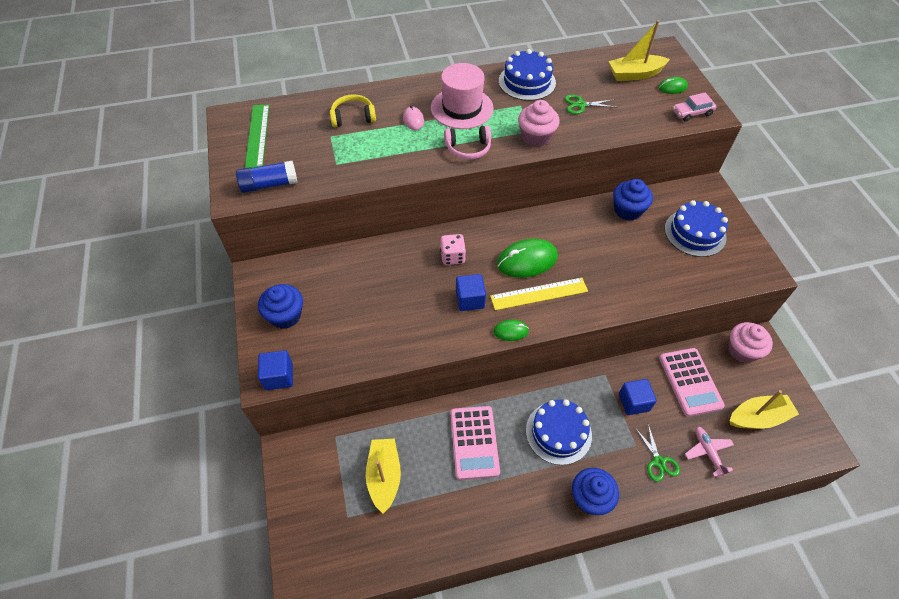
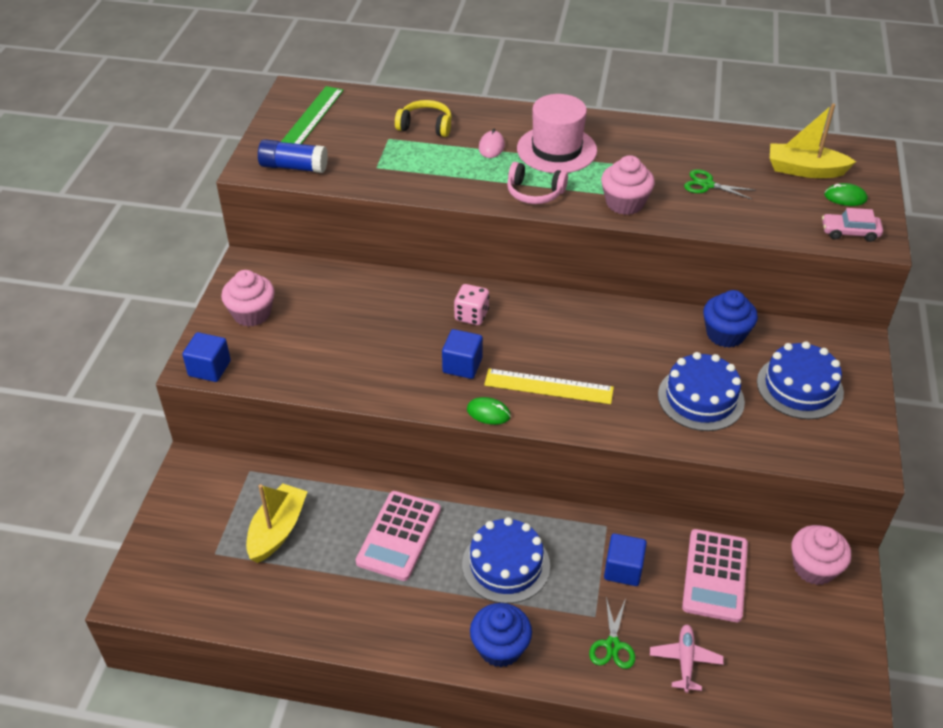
camera: 25 degrees right, 10 degrees down
blue cupcake [258,284,303,329] -> pink cupcake [221,270,275,327]
green mouse [497,239,558,278] -> none
blue cake [499,49,556,101] -> blue cake moved to [658,352,745,431]
yellow boat [730,390,799,429] -> none

